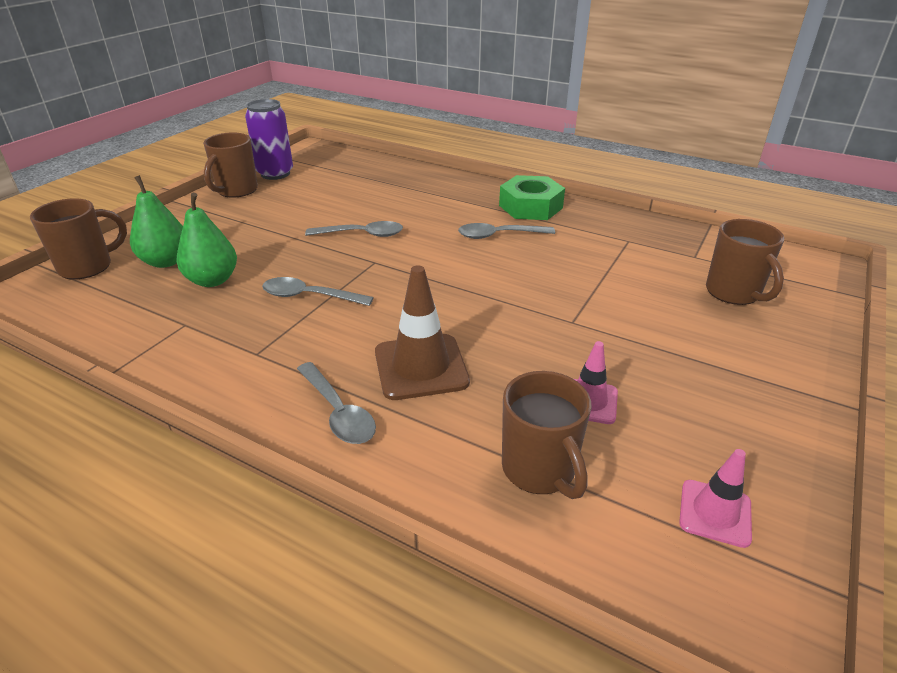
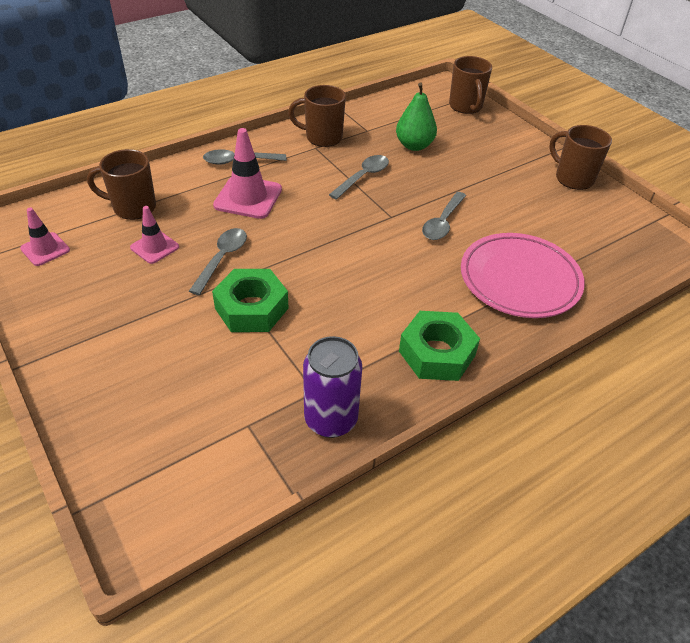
camera: 115 degrees right, 10 degrees up
green pear [130,175,183,268] -> none
purple can [245,99,293,180] -> purple can moved to [303,336,362,438]
brown traffic cone [375,265,470,400] -> pink traffic cone [213,128,282,219]
grey spoon [458,223,555,239] -> grey spoon moved to [189,228,247,295]
brown mug [706,219,784,305] -> brown mug moved to [288,85,346,147]
none -> green nut [212,269,289,332]
none -> pink plate [461,233,585,318]

